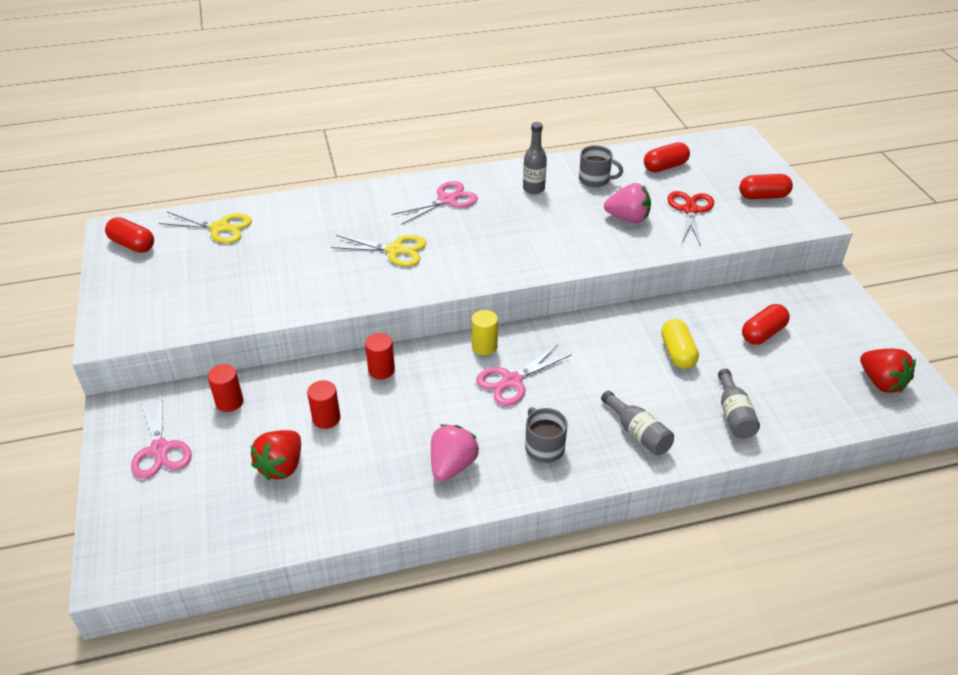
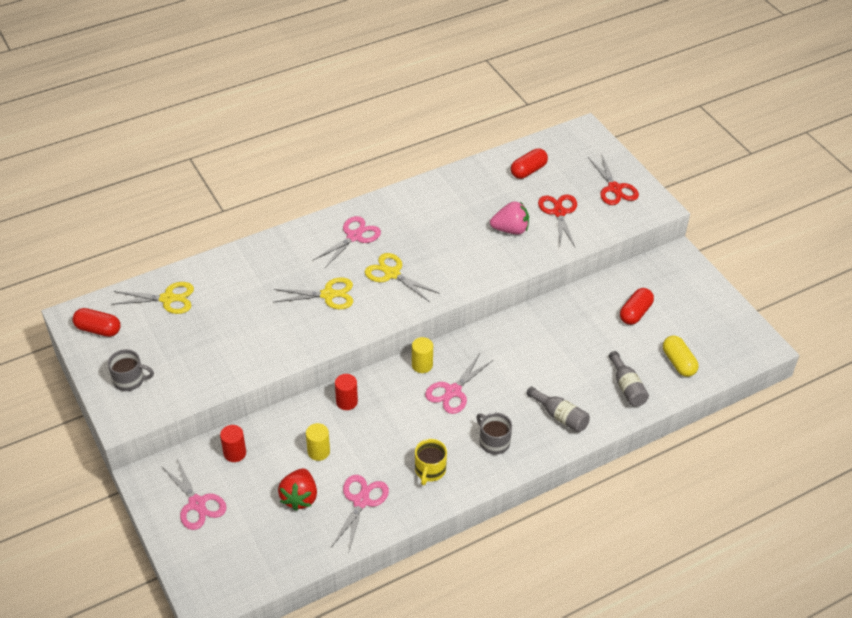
camera: 15 degrees left, 5 degrees up
red cylinder [307,380,340,429] -> yellow cylinder [306,423,330,461]
pink strawberry [431,424,479,482] -> yellow mug [415,439,447,485]
grey bottle [523,122,547,194] -> none
grey mug [579,145,623,187] -> grey mug moved to [108,349,154,391]
yellow capsule [661,319,699,369] -> yellow capsule moved to [663,336,699,377]
red capsule [739,174,793,199] -> red scissors [589,155,639,205]
red strawberry [860,349,916,393] -> none
none -> pink scissors [331,475,389,554]
none -> yellow scissors [365,253,440,302]

